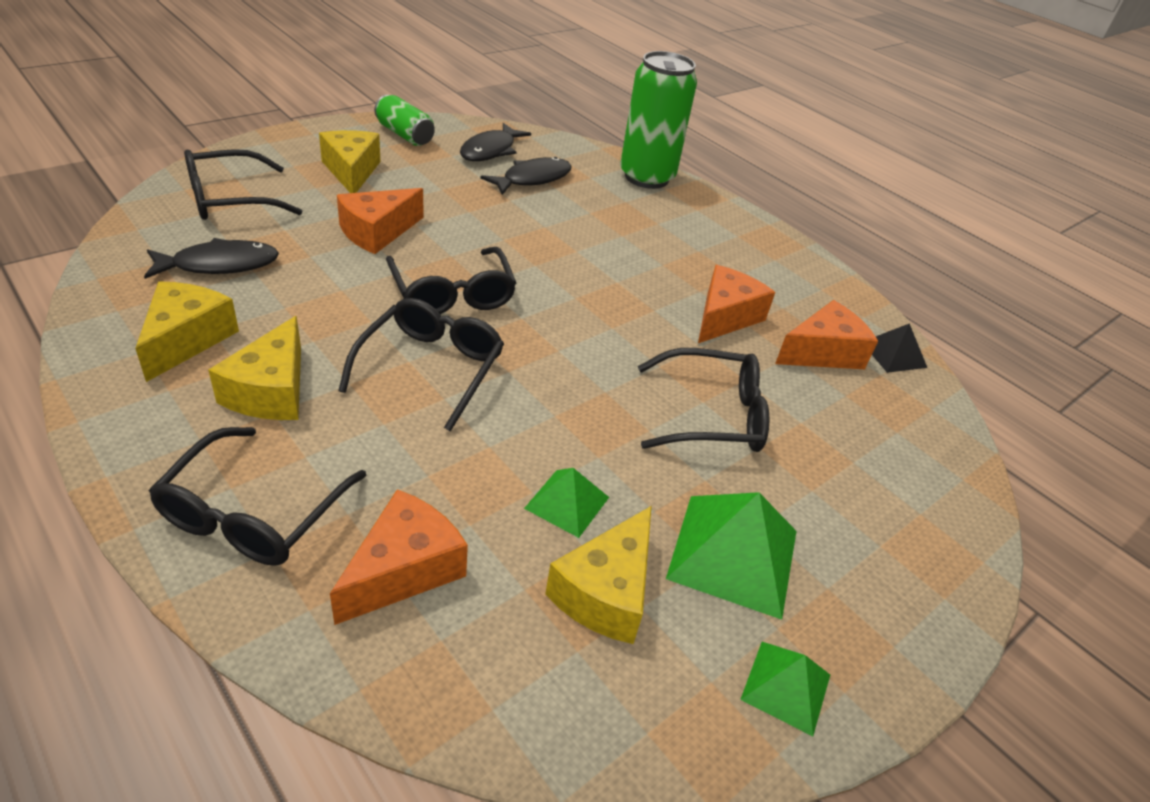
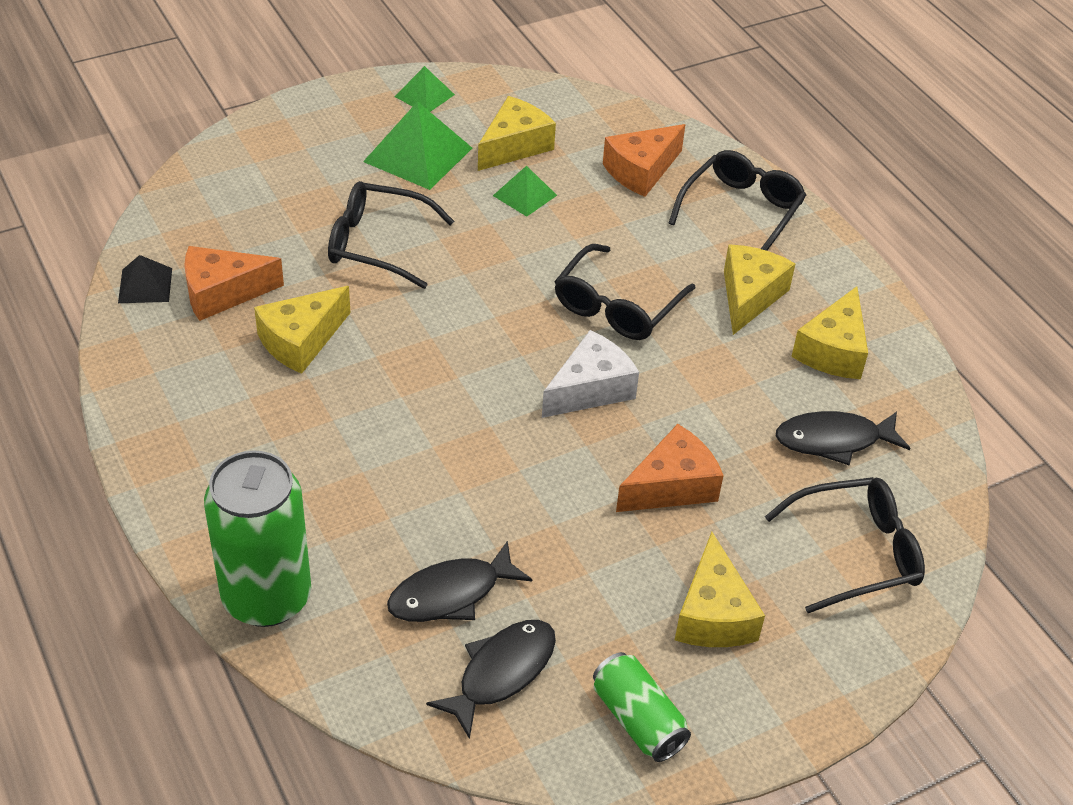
camera: 165 degrees left, 5 degrees up
black glasses [386,247,516,314] -> white cheese [542,330,639,418]
orange cheese [698,265,775,343] -> yellow cheese [254,286,350,374]

